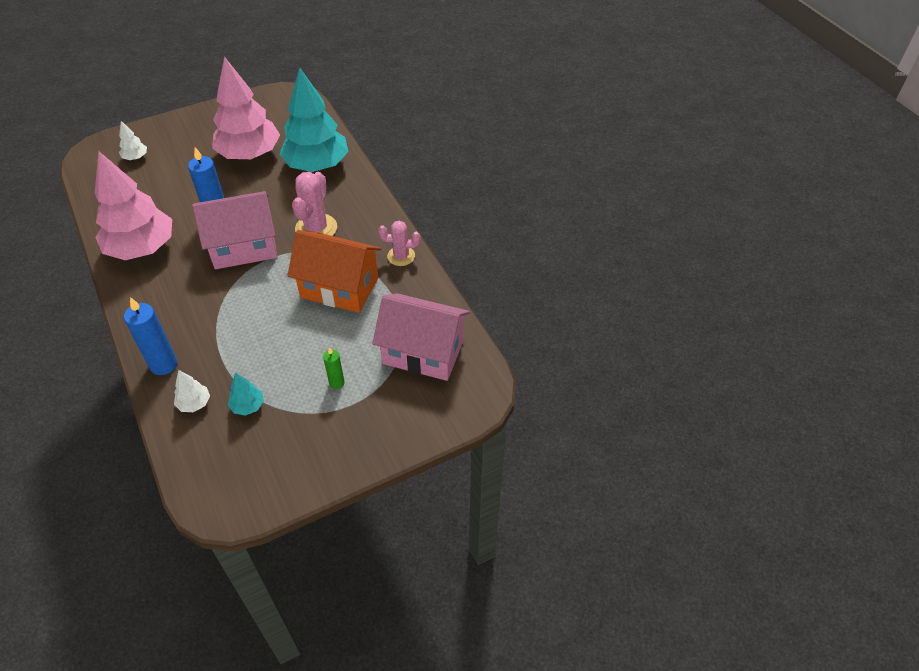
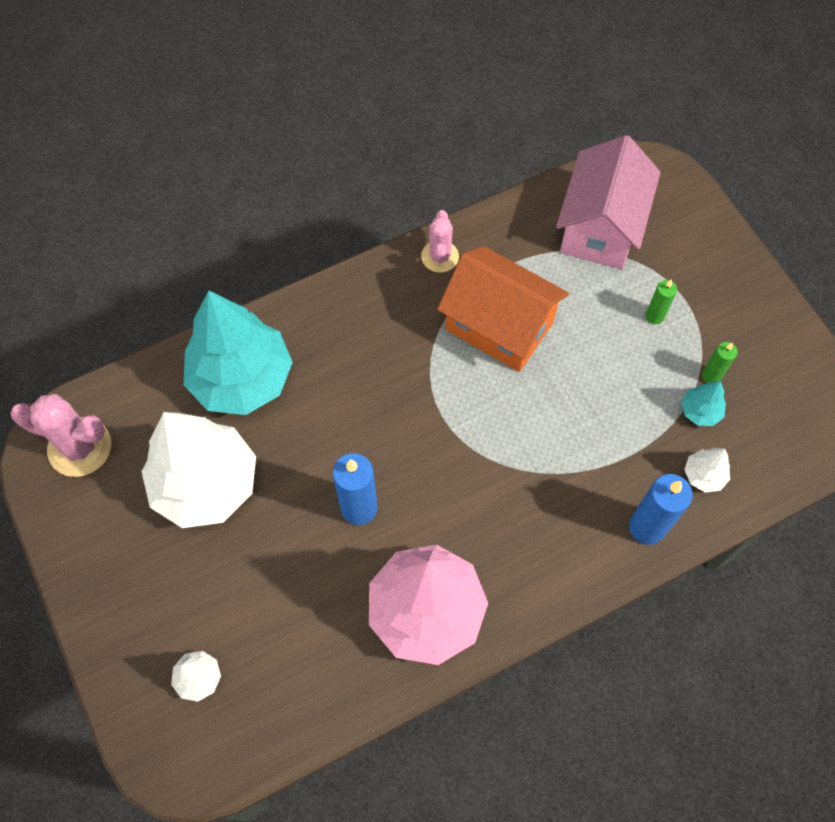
camera: 90 degrees left, 15 degrees up
pink house [192,191,277,269] -> none
pink tree [212,56,280,159] -> white tree [141,412,256,528]
orange house [287,230,381,313] -> orange house turned 75 degrees counterclockwise [437,246,569,372]
pink cactus [292,172,337,236] -> pink cactus moved to [11,394,111,477]
none -> green candle [702,342,738,383]

